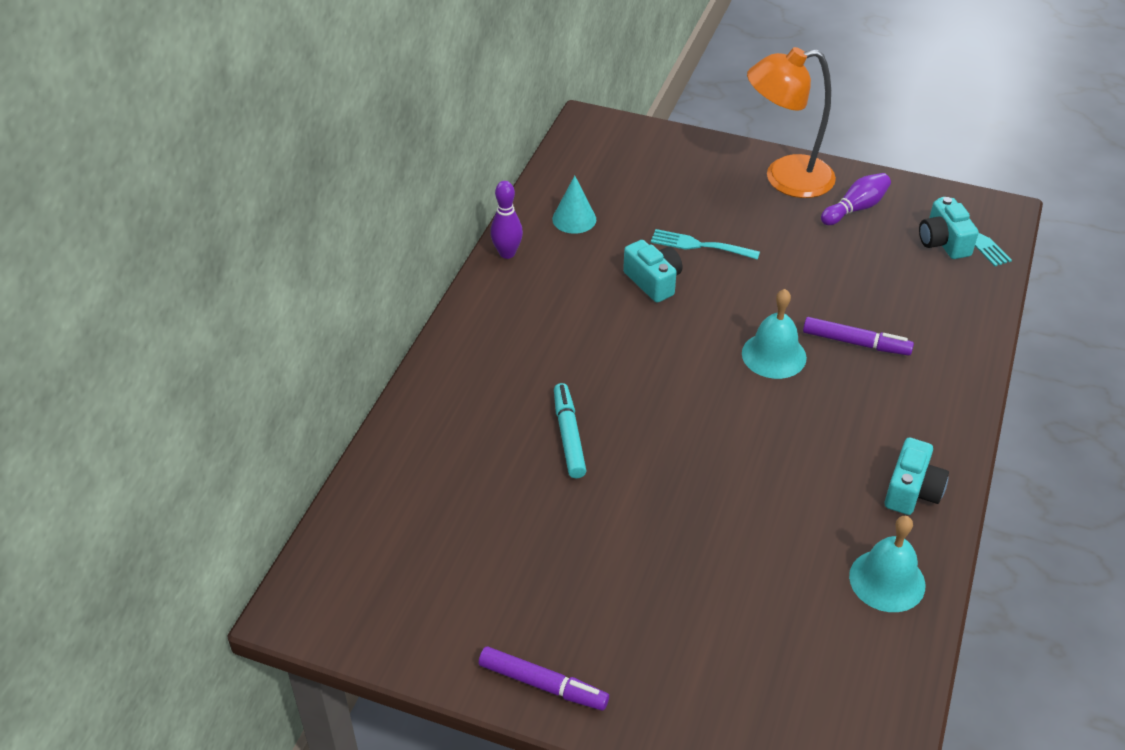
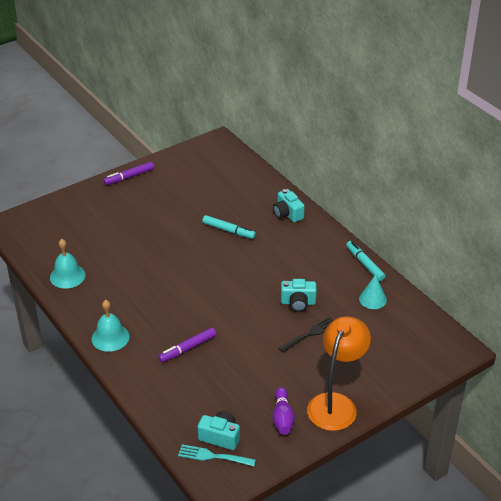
camera: 125 degrees right, 5 degrees down
purple bowling pin [490,181,523,259] -> turquoise marker [346,241,386,281]
turquoise fork [651,229,760,260] -> black fork [278,317,333,353]
turquoise bell [742,289,807,379] -> turquoise bell moved to [92,300,129,352]
turquoise camera [885,438,949,515] -> turquoise camera moved to [273,189,305,222]

